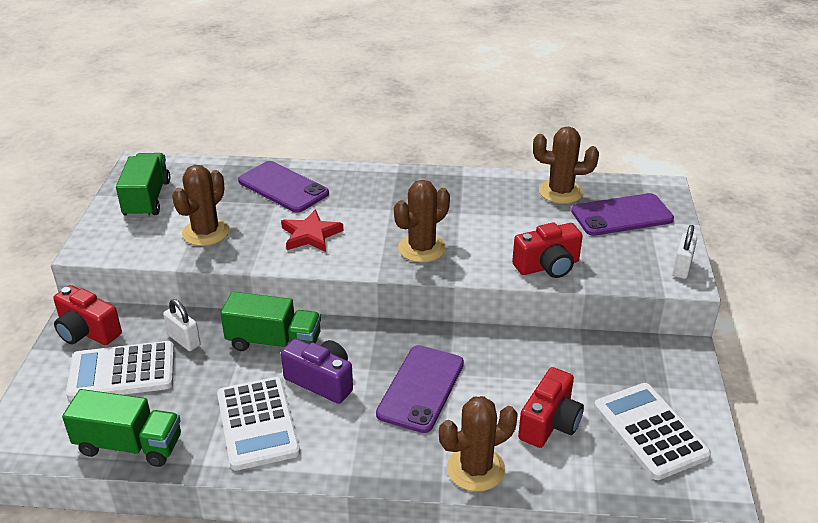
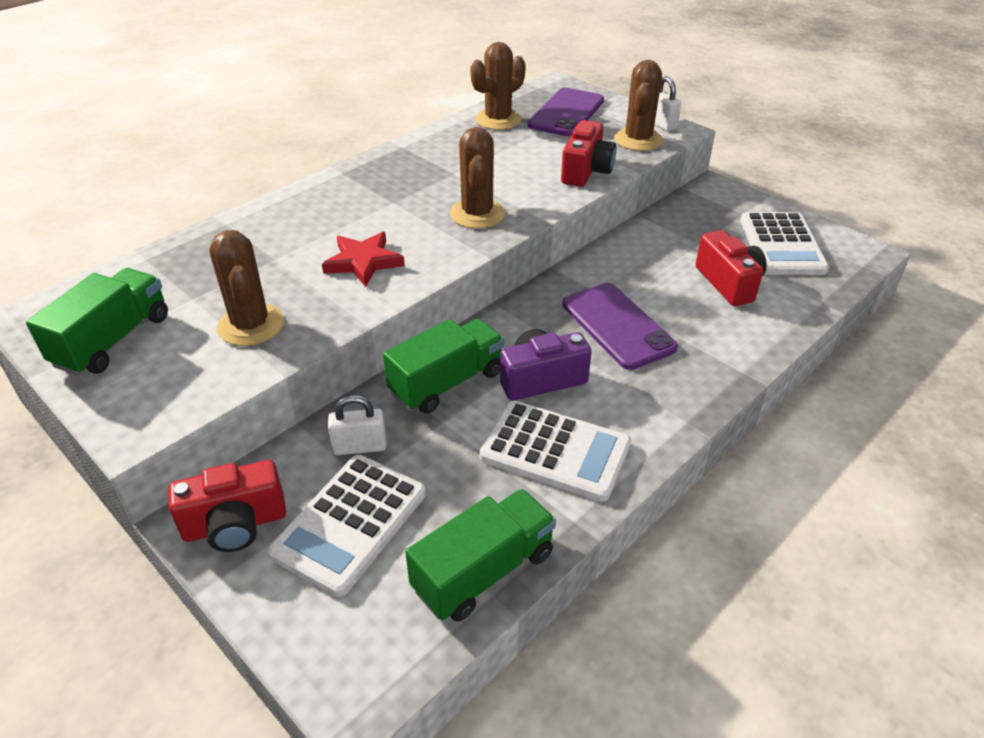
camera: 50 degrees left, 5 degrees up
green truck [116,153,170,218] -> green truck turned 75 degrees clockwise [26,268,168,376]
purple phone [238,161,329,213] -> none
brown cactus [439,396,518,492] -> brown cactus moved to [614,60,663,151]
white calculator [594,383,711,480] -> white calculator turned 105 degrees counterclockwise [740,212,829,275]

